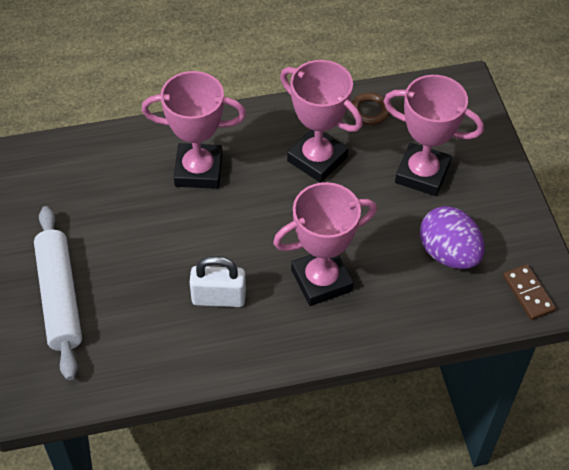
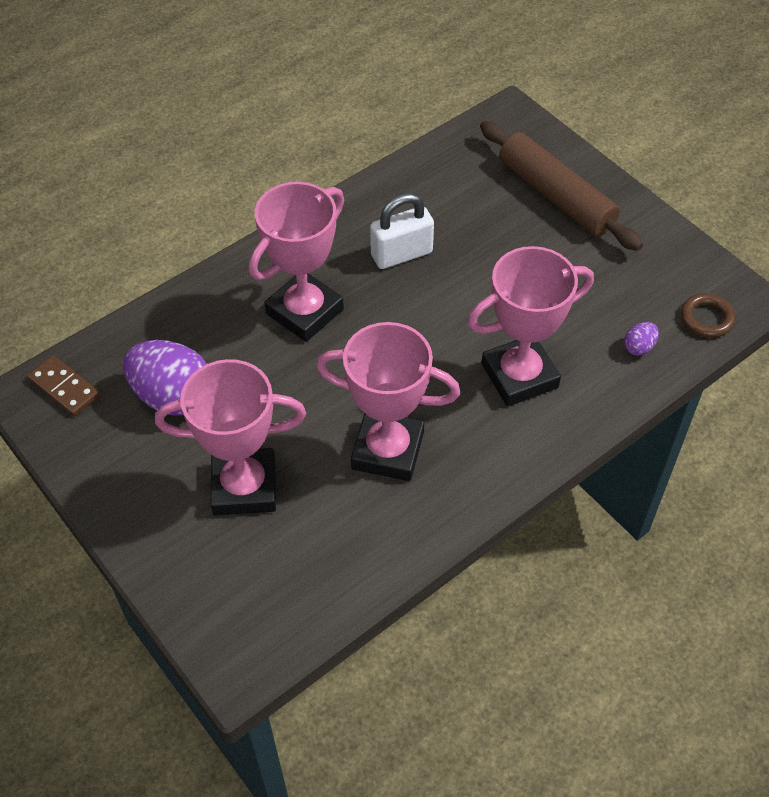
camera: 155 degrees right, 0 degrees up
white rolling pin [34,206,82,380] -> brown rolling pin [480,121,643,251]
brown ring [351,92,390,125] -> brown ring moved to [681,293,735,338]
none -> purple egg [624,322,659,356]

